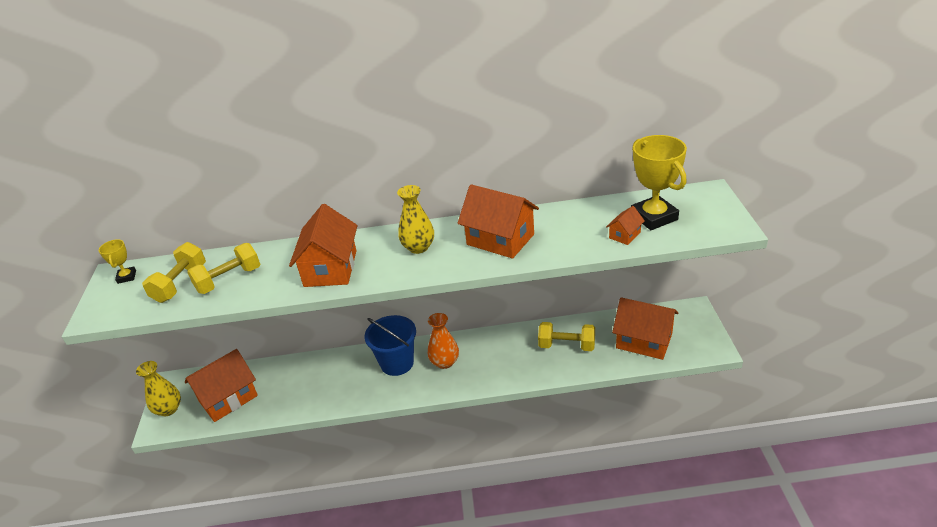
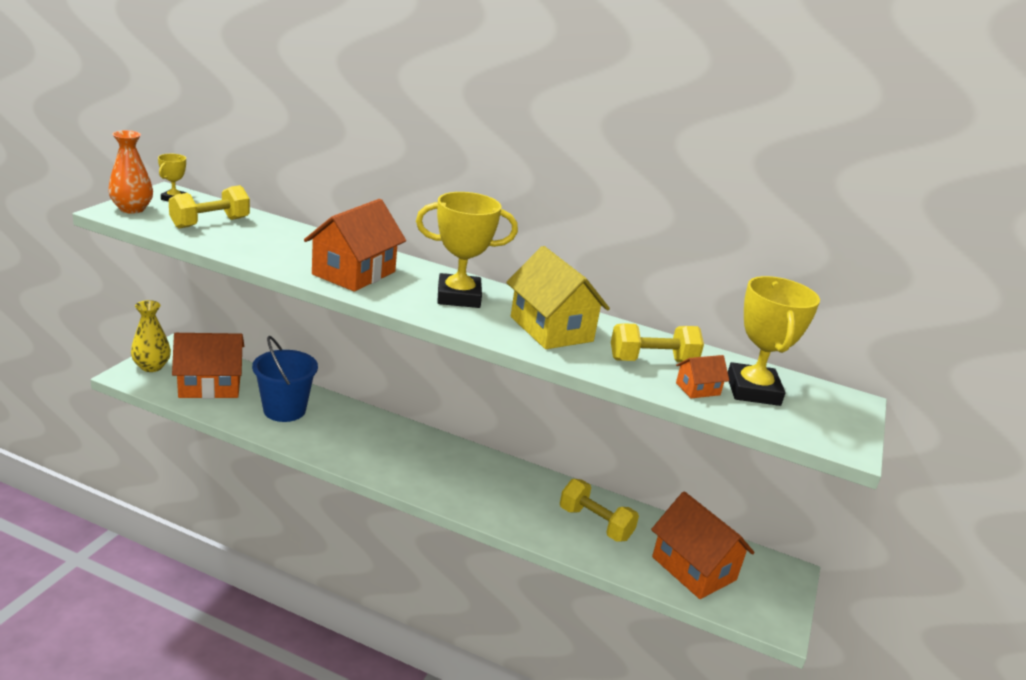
camera: 20 degrees right, 10 degrees down
yellow dumbbell [187,243,260,294] -> yellow dumbbell moved to [611,323,704,362]
blue bucket [365,315,416,376] -> blue bucket moved to [252,336,318,422]
yellow vase [397,185,434,254] -> yellow trophy [416,192,518,308]
orange vase [428,313,459,369] -> orange vase moved to [108,130,153,214]
orange house [457,184,539,259] -> yellow house [506,246,610,349]

